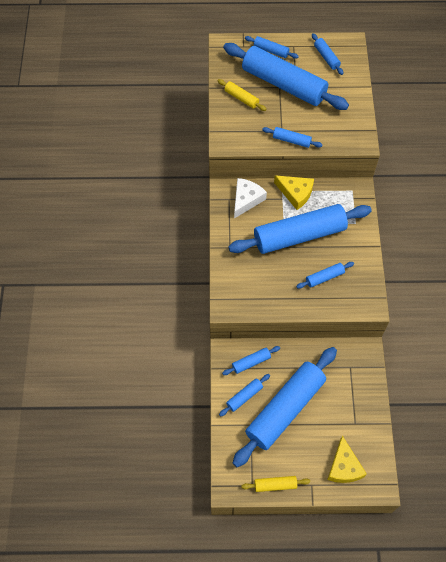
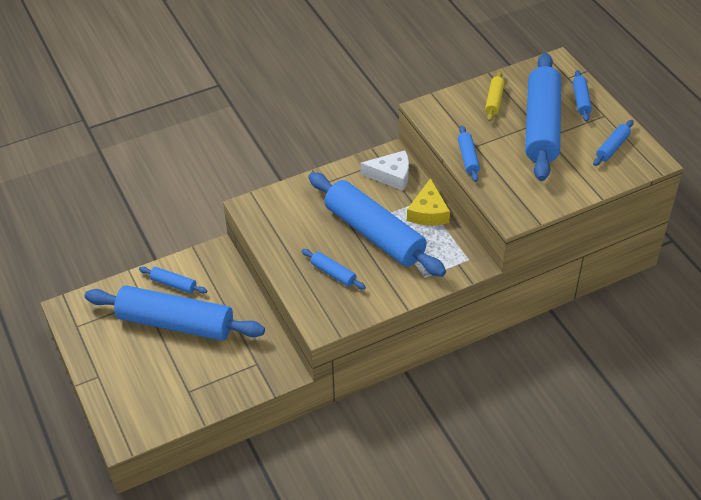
camera: 65 degrees right, 15 degrees down
blue rolling pin [222,346,280,375] -> none
yellow rolling pin [241,476,310,492] -> none
yellow cheese [327,436,367,483] -> none

